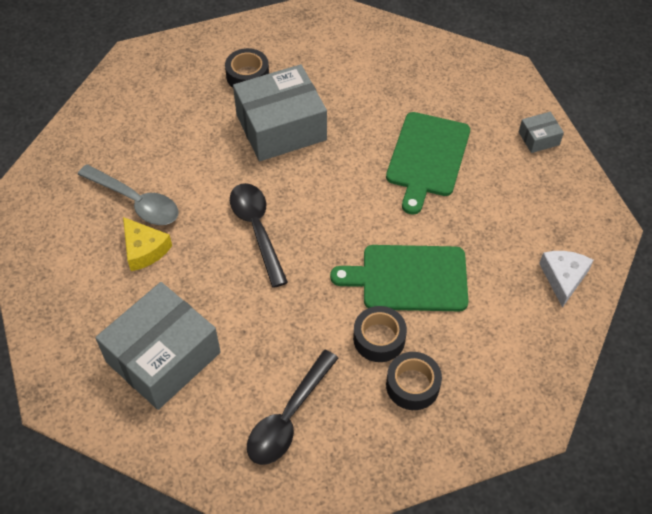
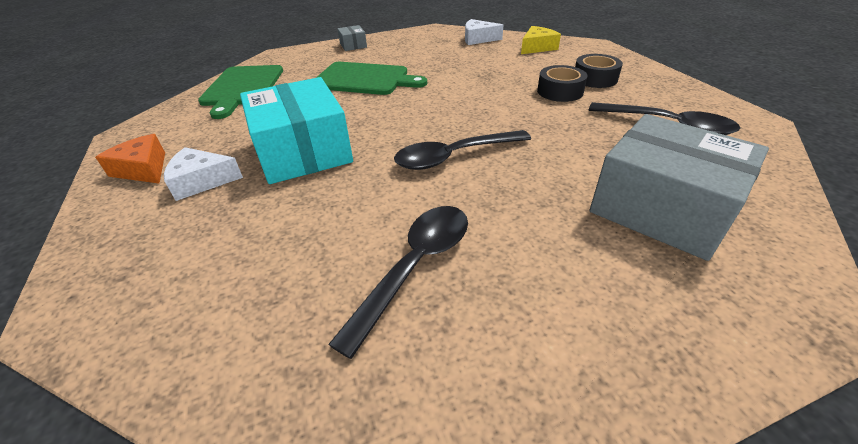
camera: 90 degrees left, 15 degrees down
grey spoon [78,164,179,225] -> black spoon [328,206,468,359]
yellow cheese [123,217,172,271] -> yellow cheese moved to [521,26,561,54]
black tape [225,48,269,88] -> white cheese [164,147,243,201]
grey box [233,64,327,161] -> turquoise box [240,77,353,184]
green cutting board [330,245,468,311] -> green cutting board moved to [198,65,283,119]
none -> orange cheese [95,134,165,184]

